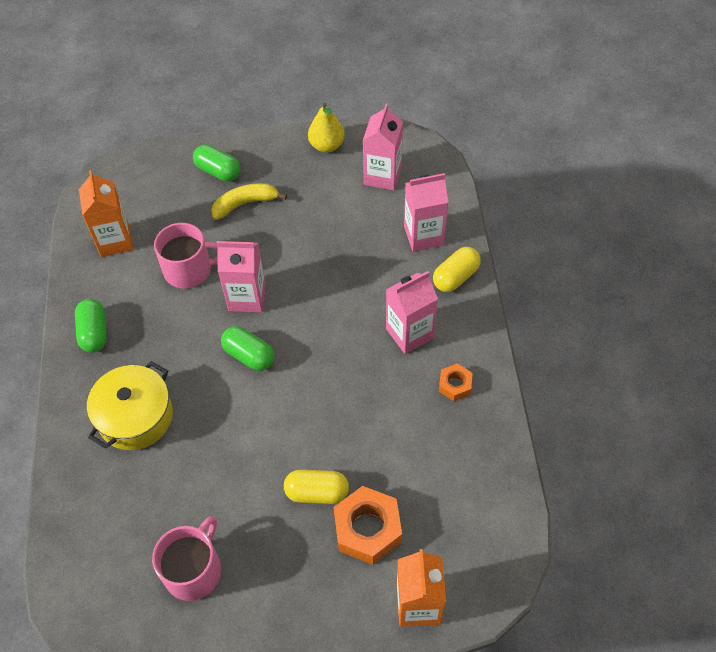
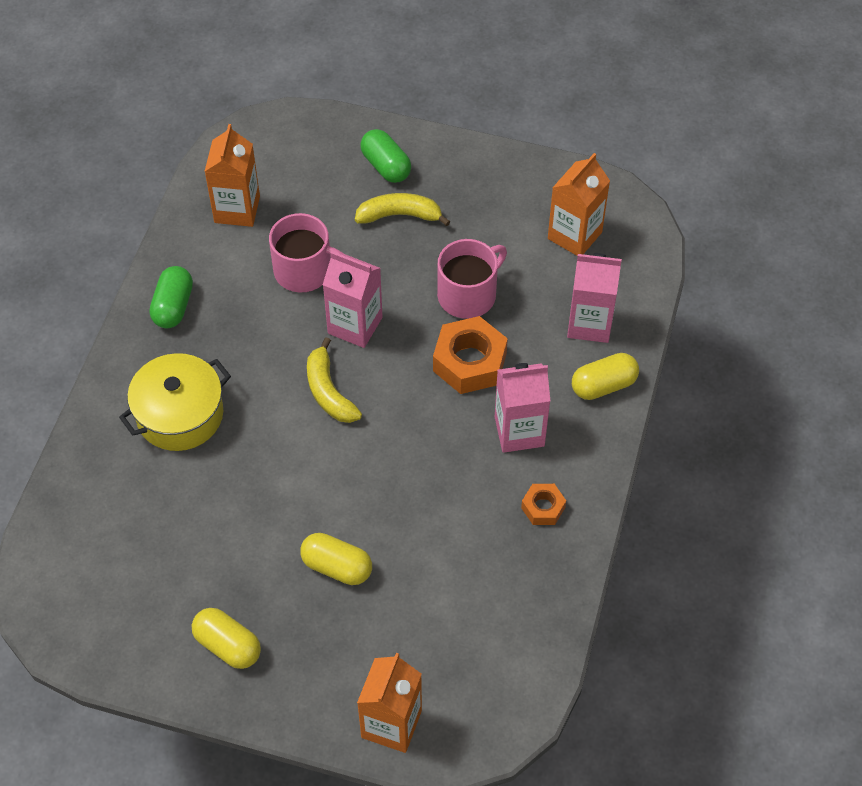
camera: 20 degrees right, 0 degrees up
pink mug [152,516,221,601] -> pink mug moved to [437,239,507,319]
green capsule [221,326,274,371] -> yellow banana [307,338,362,423]
yellow pear [308,102,345,153] -> none
orange nut [333,486,402,565] -> orange nut moved to [433,316,508,394]
pink carton [363,103,403,190] -> orange carton [548,153,610,256]
none -> yellow capsule [192,608,261,669]

